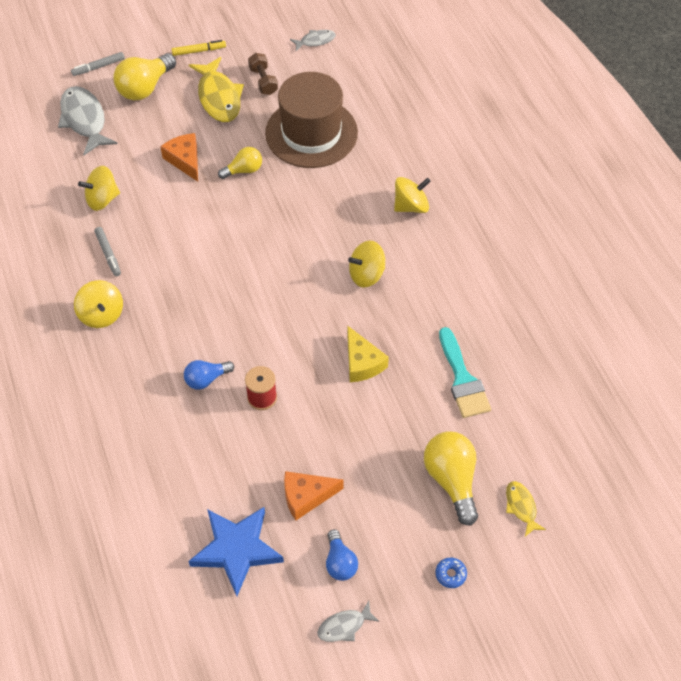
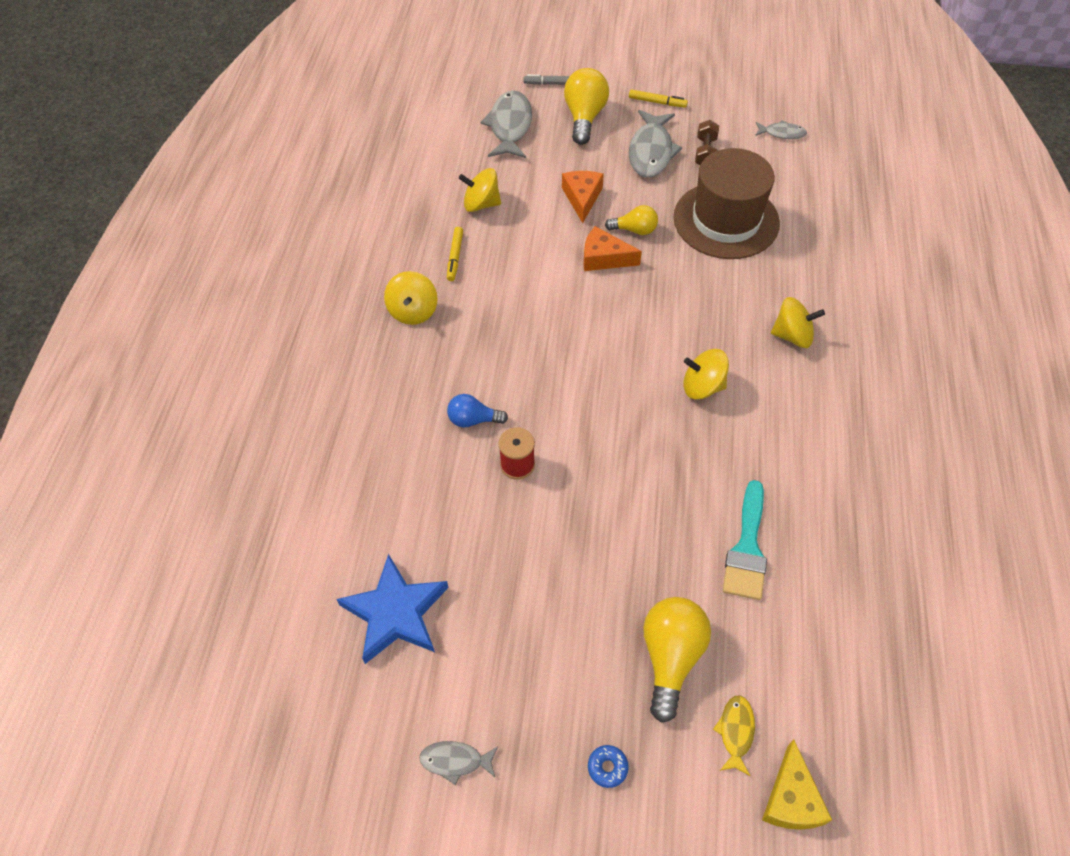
camera: 30 degrees right, 0 degrees up
grey marker [94,227,121,276] -> yellow marker [447,227,463,281]
yellow light bulb [113,53,176,100] -> yellow light bulb turned 120 degrees clockwise [564,68,609,145]
yellow fish [189,57,244,122] -> grey fish [629,110,682,178]
orange cheese [284,471,344,520] -> orange cheese moved to [584,226,642,271]
blue light bulb [326,529,358,581] -> none
yellow cheese [347,325,389,382] -> yellow cheese moved to [762,740,832,830]

